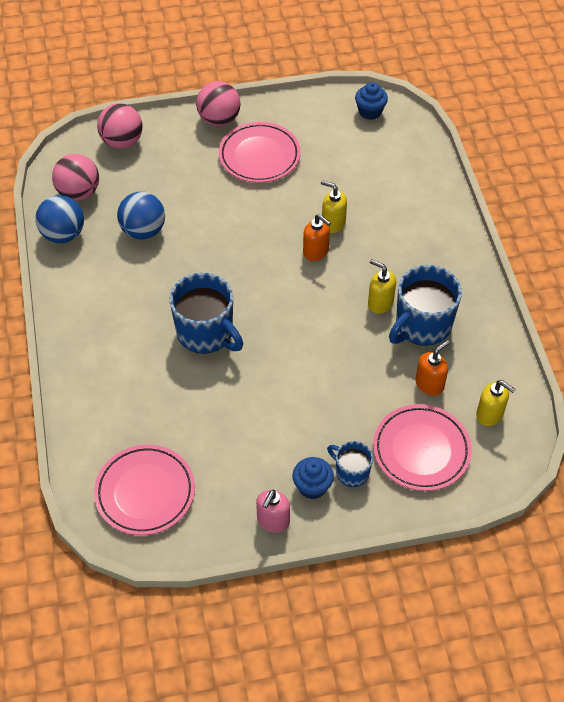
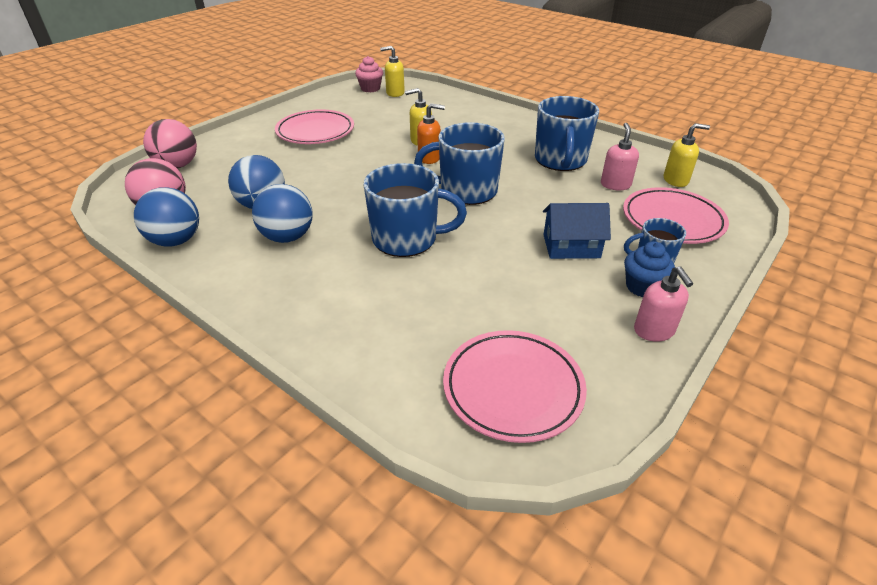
camera: 40 degrees left, 15 degrees down
pink ball [196,81,241,126] -> none
blue cupcake [355,82,388,120] -> pink cupcake [355,56,383,92]
yellow soap dispenser [368,259,396,314] -> yellow soap dispenser moved to [380,46,405,97]
orange soap dispenser [415,340,450,396] -> pink soap dispenser [601,123,639,190]
none -> blue ball [252,184,313,243]
none -> blue mug [414,122,505,205]
none -> blue house [543,203,611,259]

